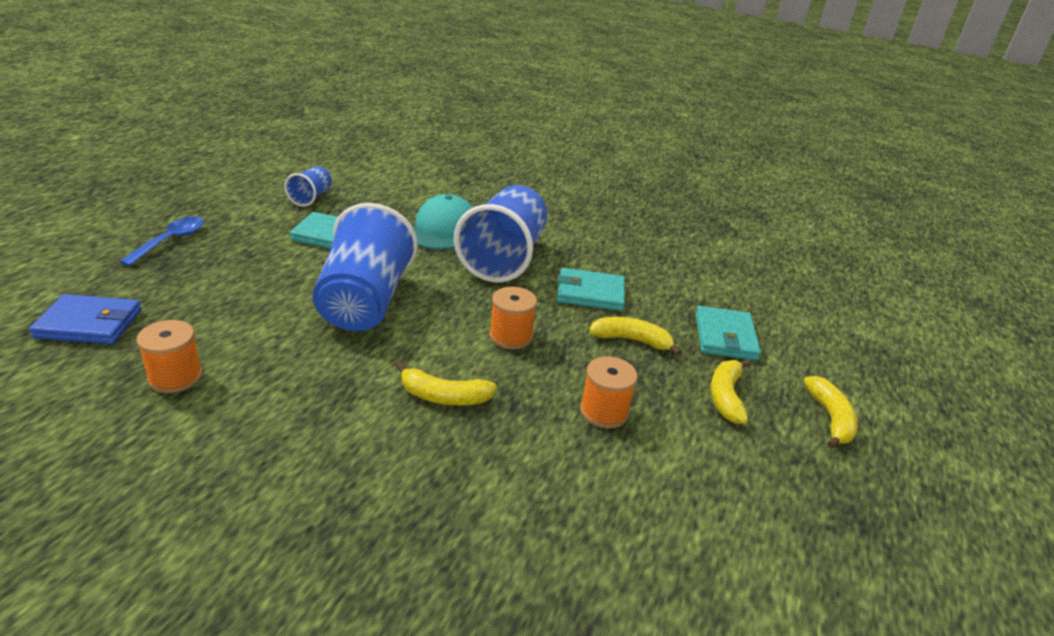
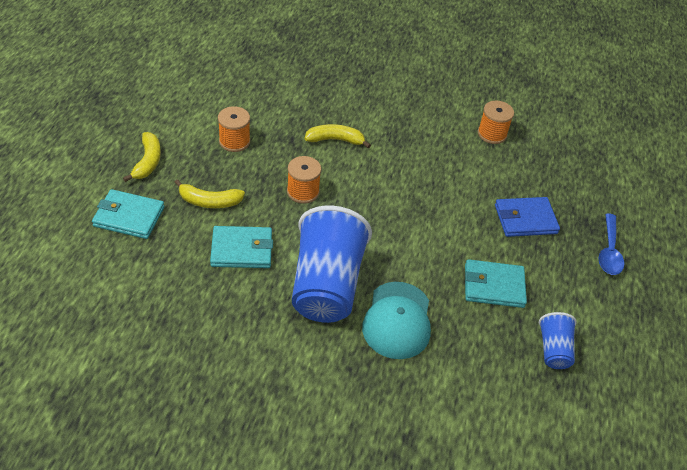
camera: 170 degrees right, 15 degrees up
blue wallet [29,294,142,344] -> blue wallet moved to [495,197,560,237]
blue cup [313,203,418,331] -> none
turquoise wallet [696,306,761,361] -> turquoise wallet turned 75 degrees counterclockwise [92,189,164,239]
yellow banana [803,376,858,449] -> none

